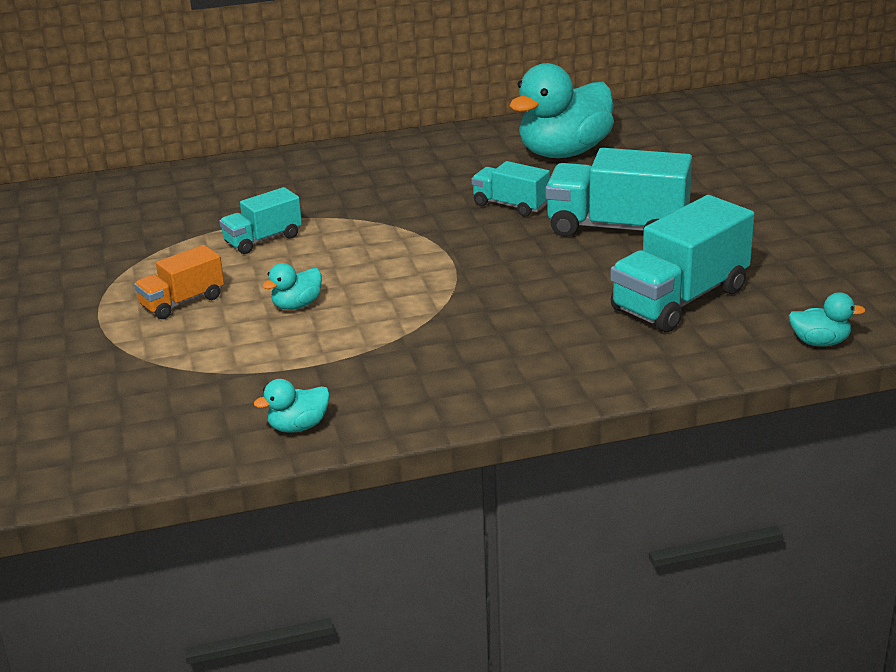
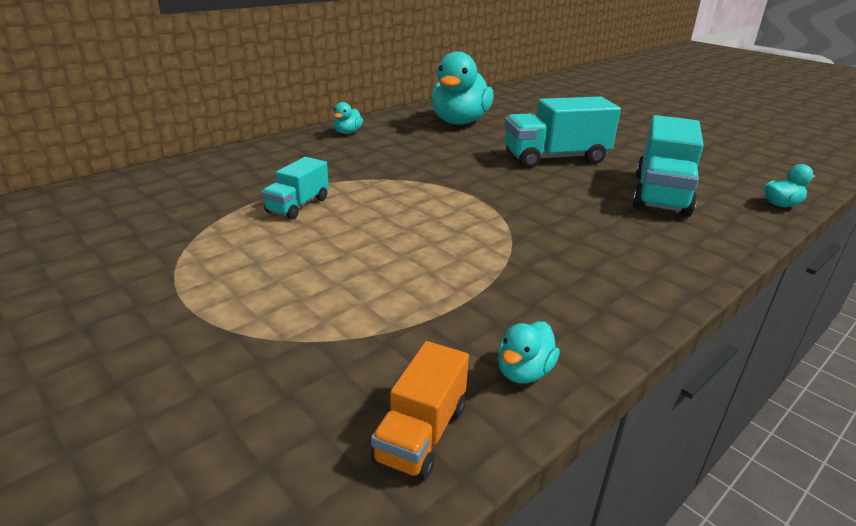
camera: 30 degrees left, 0 degrees up
orange truck [134,245,224,319] -> orange truck moved to [371,341,469,480]
turquoise duck [262,263,322,310] -> turquoise duck moved to [333,102,363,134]
turquoise truck [471,161,550,216] -> none

